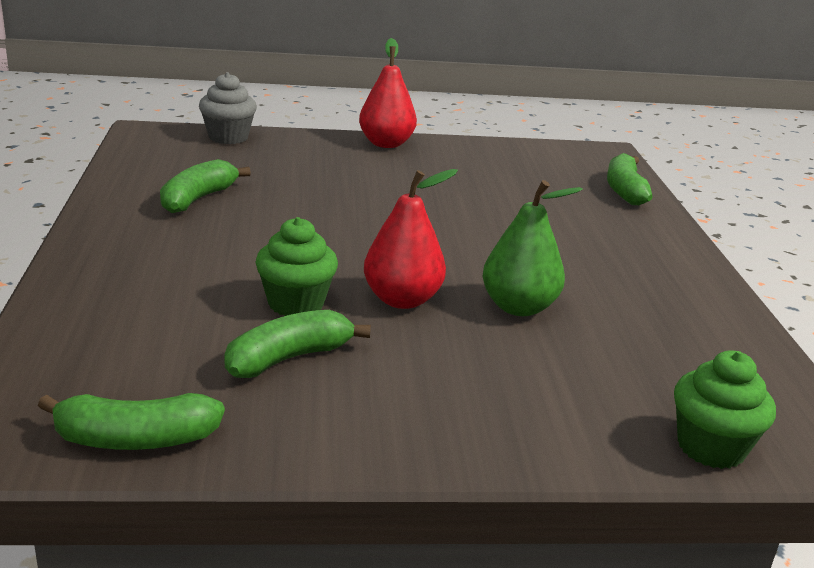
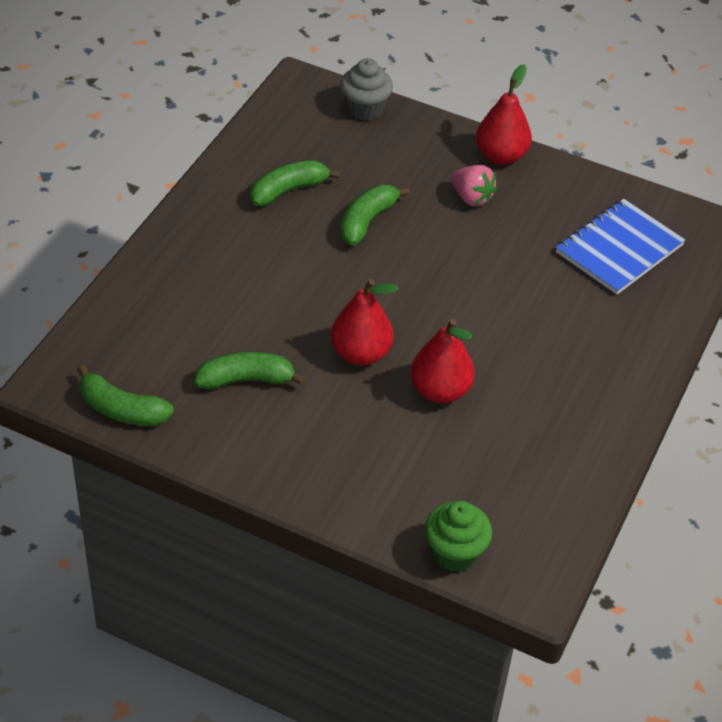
camera: 30 degrees right, 20 degrees up
green cupcake [255,217,338,316] -> none
green pear [482,180,583,316] -> red pear [411,319,475,403]
green banana [607,153,652,205] -> green banana moved to [340,185,410,246]
none -> pink strawberry [451,165,497,206]
none -> blue notebook [556,199,685,295]

